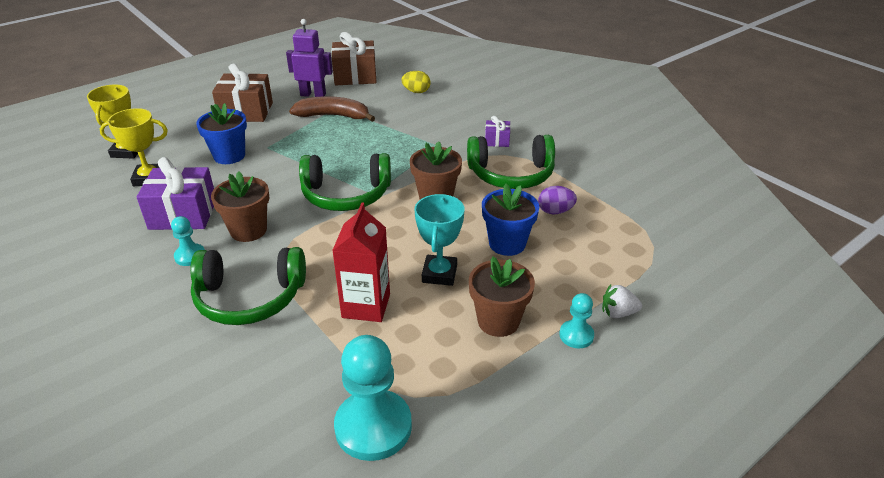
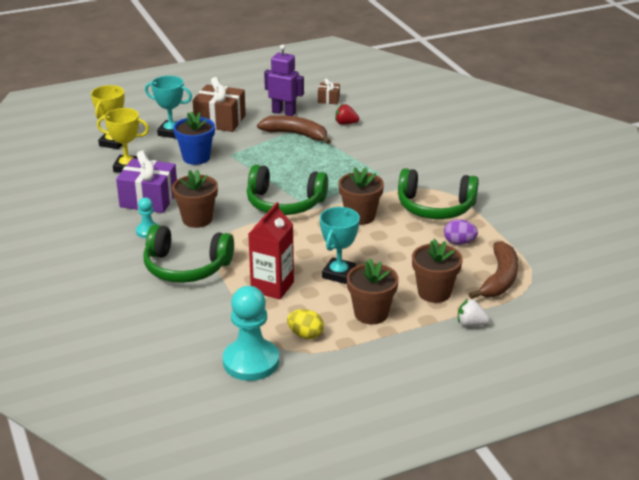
camera: 15 degrees right, 5 degrees down
brown gift [331,32,377,85] -> brown gift [318,79,340,104], size x0.50
yellow egg [401,71,431,93] -> yellow egg moved to [287,309,324,339]
blue flower pot [482,184,539,256] -> none
purple gift [485,116,511,147] -> none
turquoise pawn [559,293,594,348] -> none
none -> turquoise trophy [145,76,192,139]
none -> red strawberry [335,104,359,125]
none -> brown flower pot [412,239,463,303]
none -> brown banana [469,241,518,299]

